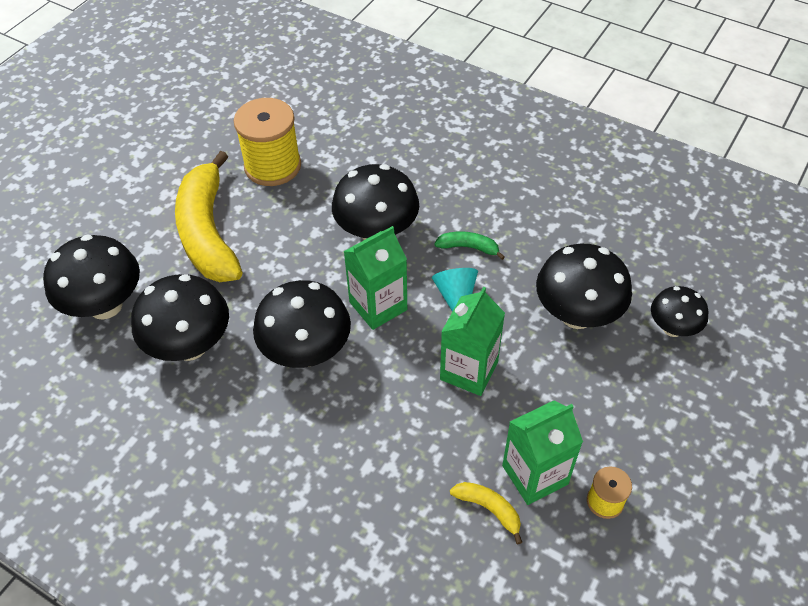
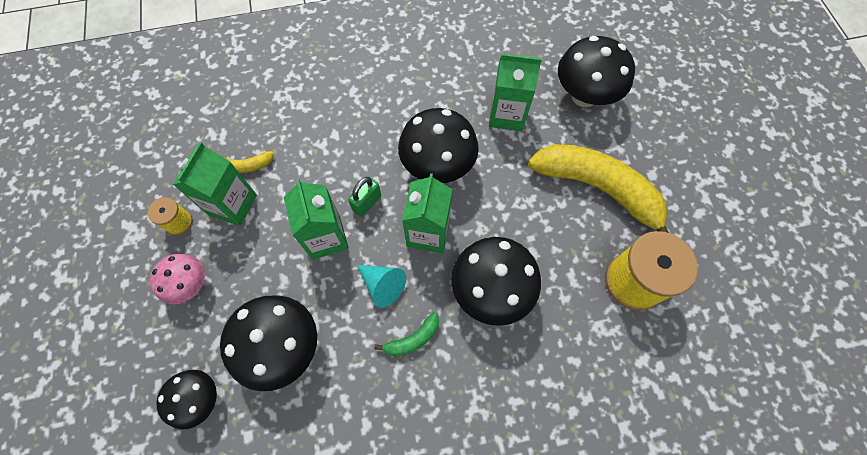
camera: 135 degrees right, 15 degrees up
black mushroom [131,274,229,361] -> green carton [489,53,542,131]
none -> pink mushroom [150,254,205,304]
none -> green padlock [348,177,381,217]

